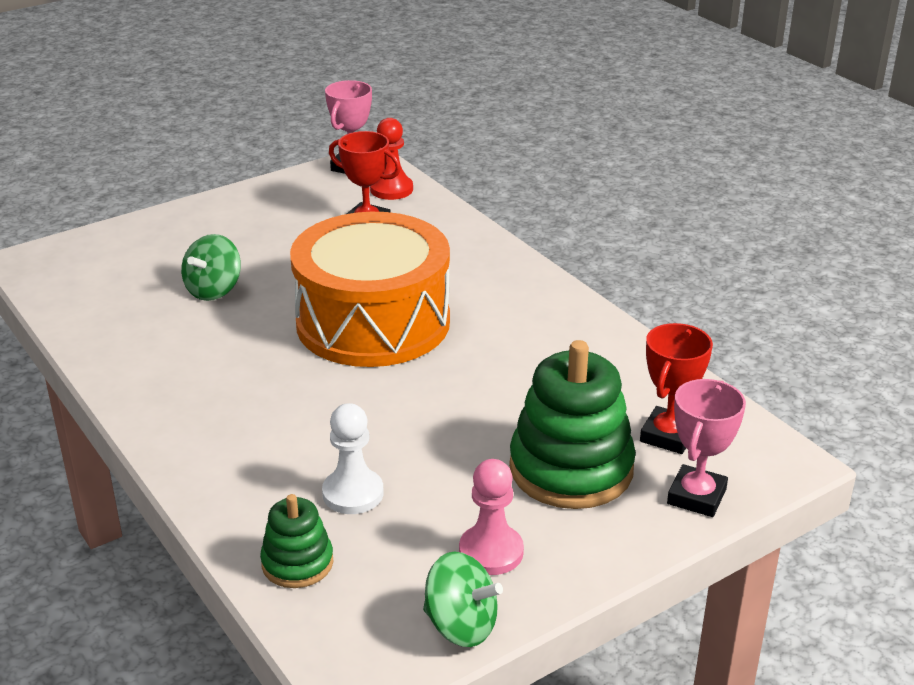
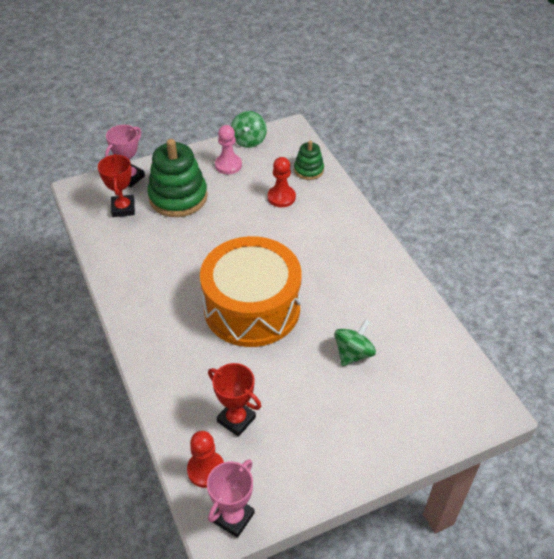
camera: 170 degrees left, 15 degrees up
white pawn [322,403,384,514] -> red pawn [268,157,296,207]
green spinning top [423,552,503,647] -> green spinning top turned 120 degrees counterclockwise [231,111,267,148]
red trophy [640,323,713,454] -> red trophy turned 45 degrees counterclockwise [98,154,135,217]

